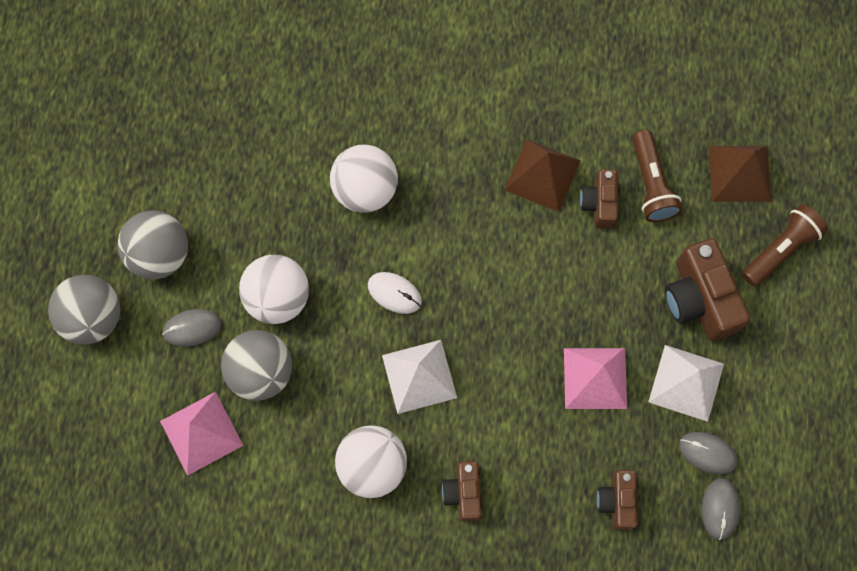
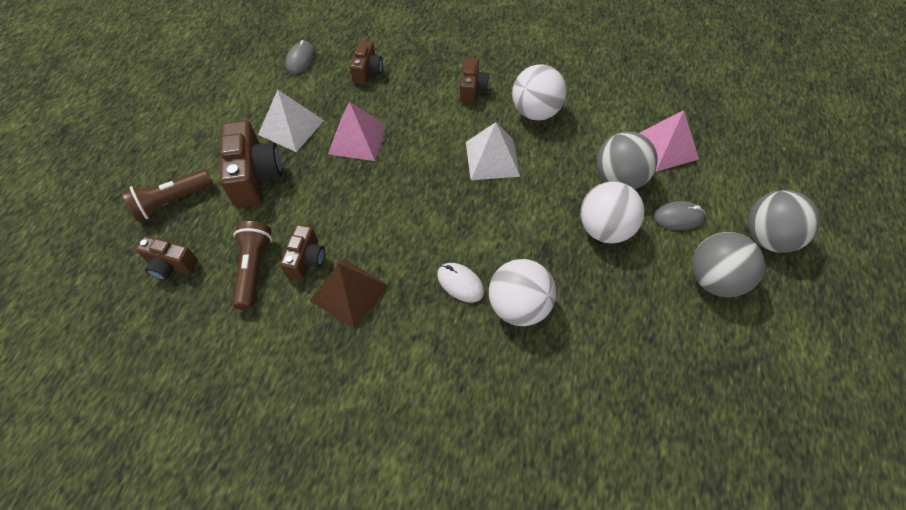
camera: 170 degrees left, 15 degrees down
white mouse [368,272,422,314] -> white mouse moved to [437,263,484,302]
grey mouse [679,432,738,474] -> none
brown pyramid [709,146,772,202] -> brown camera [136,236,198,280]

